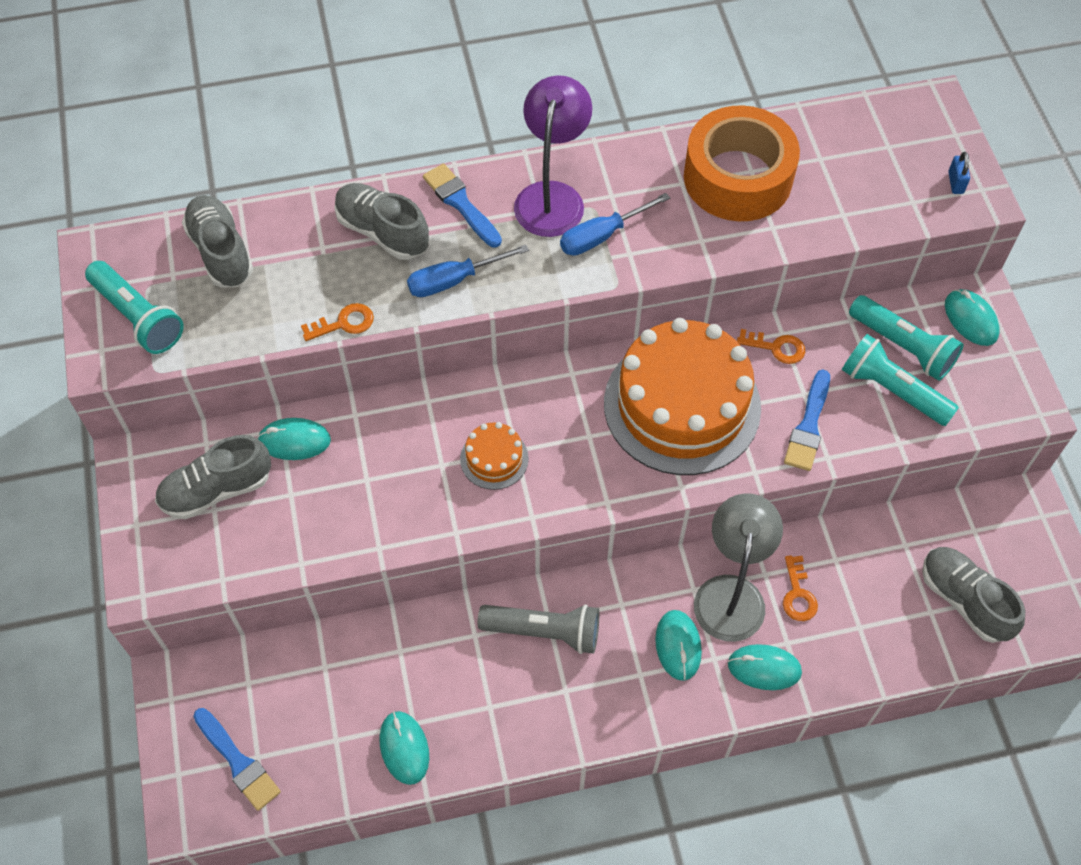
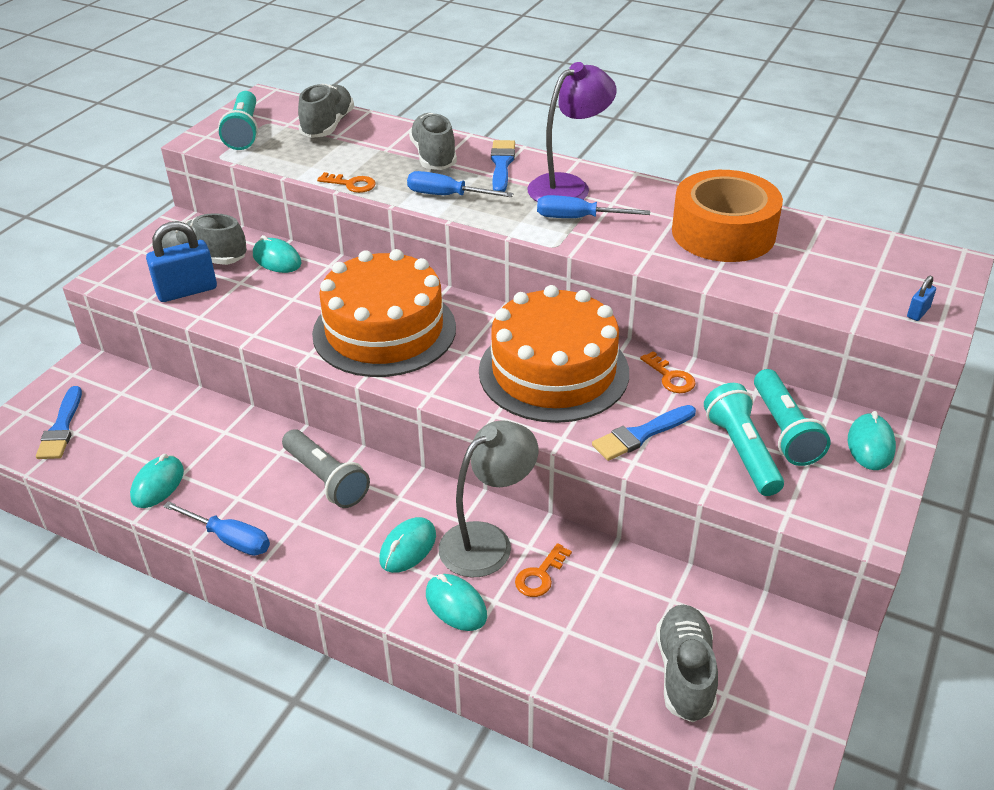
camera: 40 degrees right, 20 degrees down
orange cake [460,422,529,490] -> orange cake [312,249,456,377], size x2.34
none -> blue padlock [146,221,217,302]
none -> blue screwdriver [163,501,270,556]

